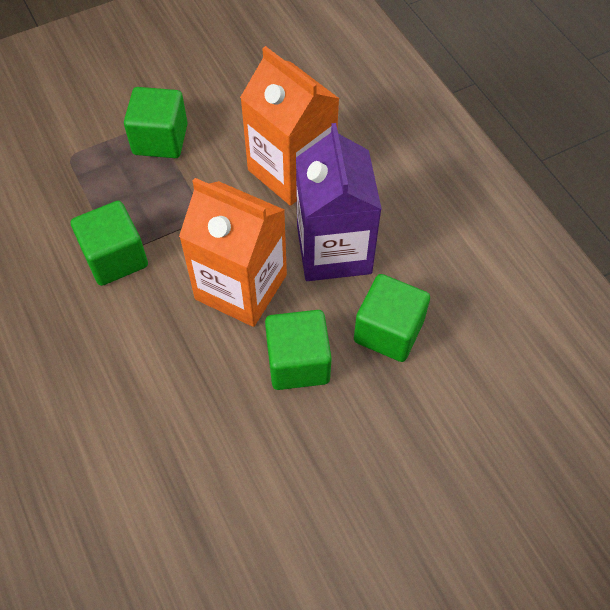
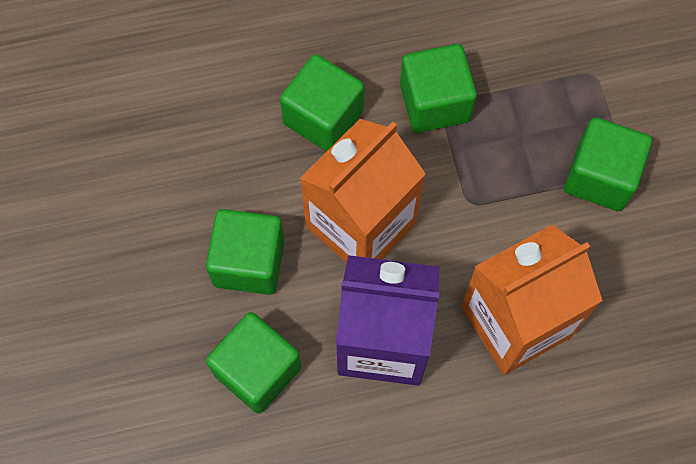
camera: 105 degrees right, 10 degrees up
none -> green cube [280,54,364,151]

